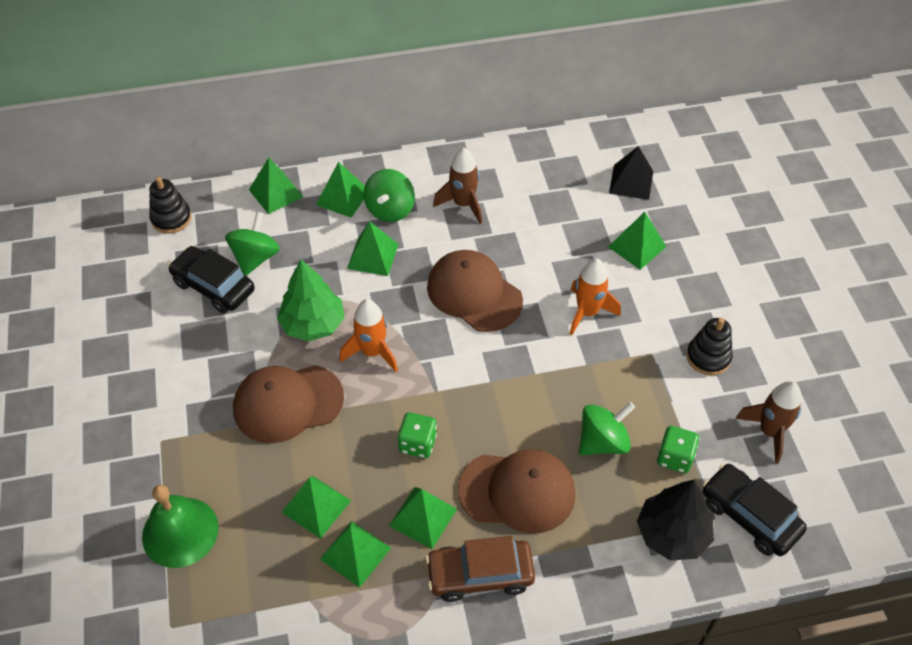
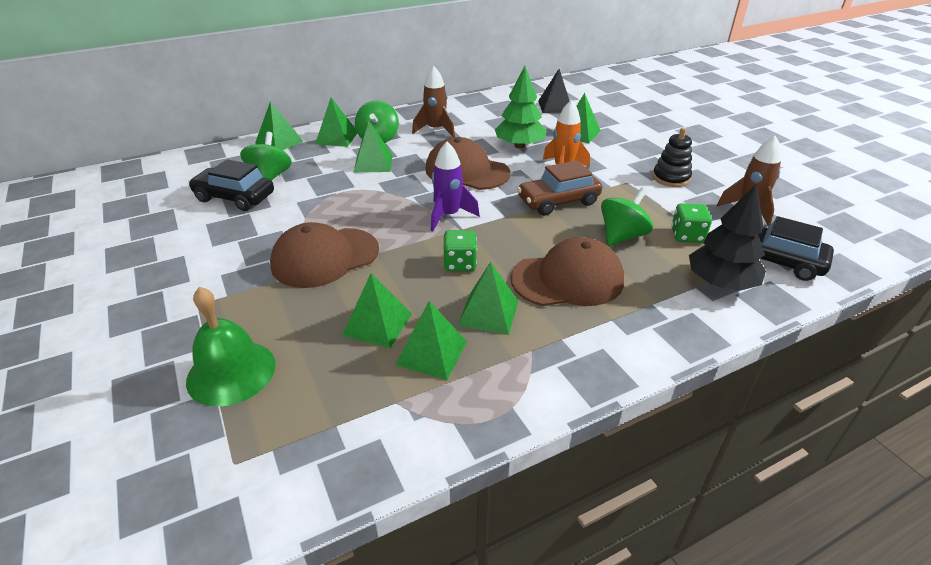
camera: 15 degrees left, 15 degrees down
black stacking toy [149,177,192,234] -> none
green tree [277,260,345,342] -> green tree moved to [495,66,547,148]
orange rocket [340,299,398,372] -> none
brown car [425,536,535,602] -> brown car moved to [517,160,602,215]
none -> purple rocket [431,142,480,231]

